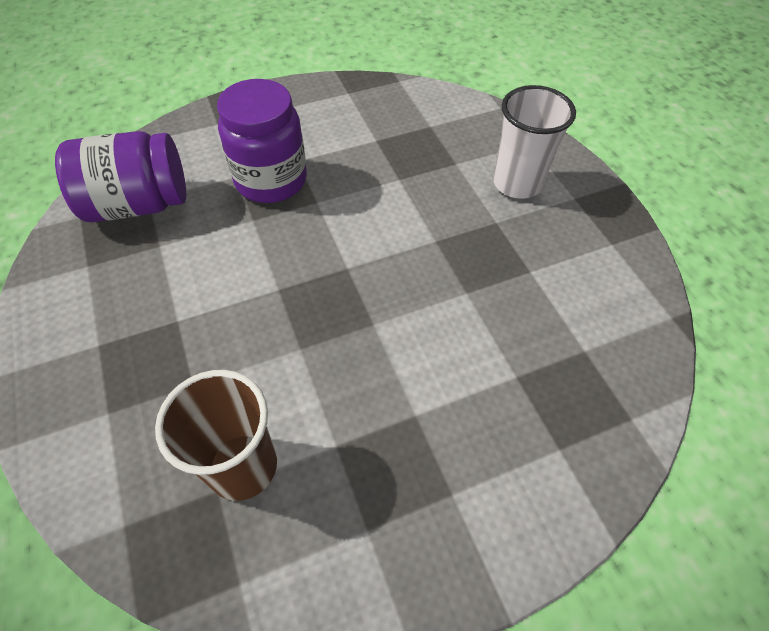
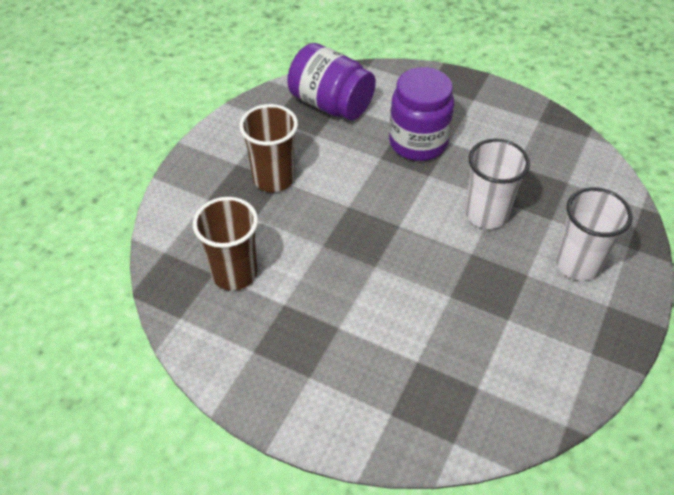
camera: 50 degrees right, 5 degrees down
none -> brown cup [239,104,298,192]
none -> white cup [465,139,530,229]

